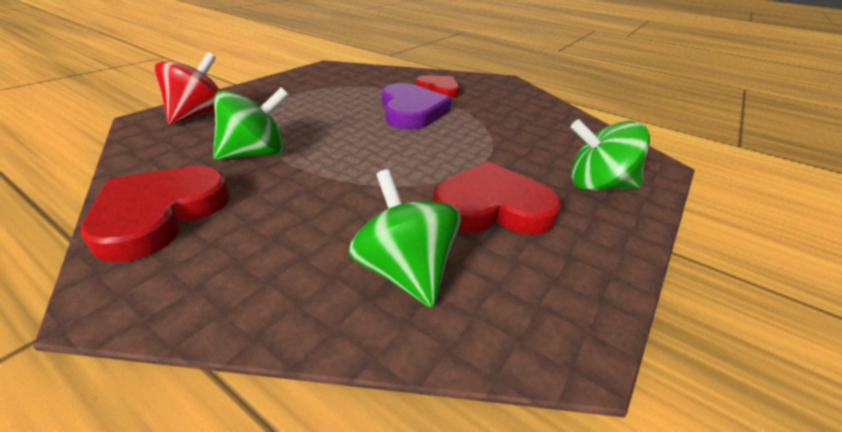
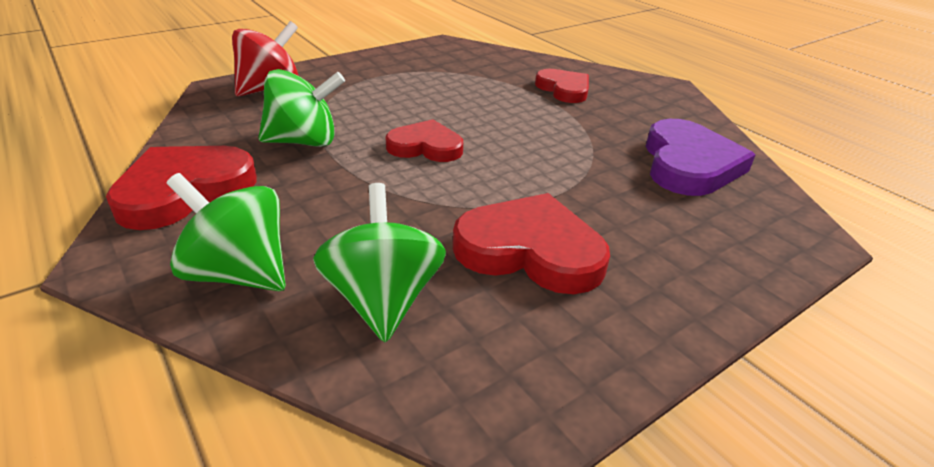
camera: 20 degrees right, 0 degrees up
purple heart [382,83,452,130] -> purple heart moved to [646,119,755,196]
green spinning top [571,119,650,191] -> green spinning top moved to [167,173,286,291]
none -> red heart [386,119,463,162]

